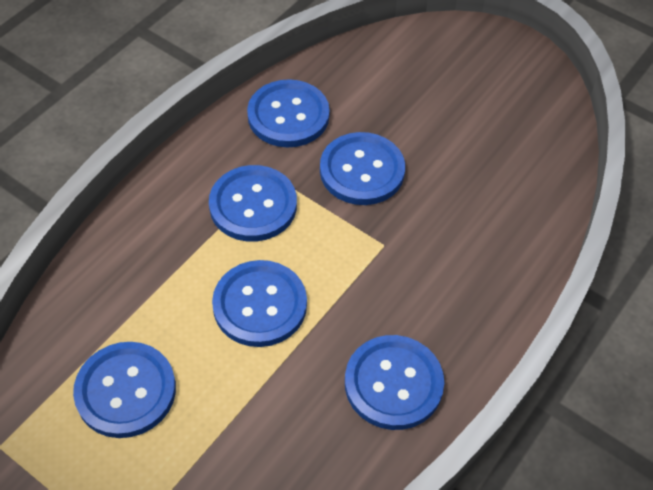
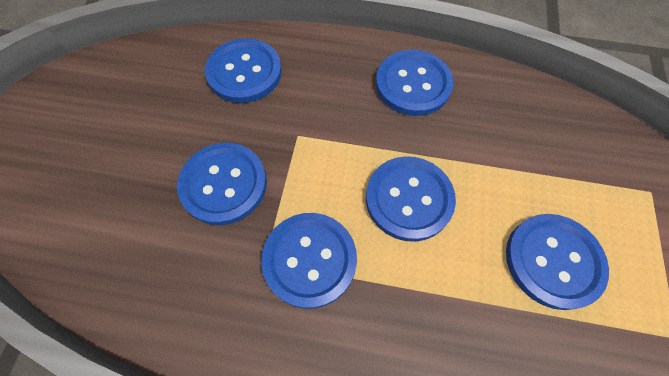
camera: 115 degrees left, 10 degrees up
blue button [247,79,330,147] -> blue button moved to [205,38,282,103]

